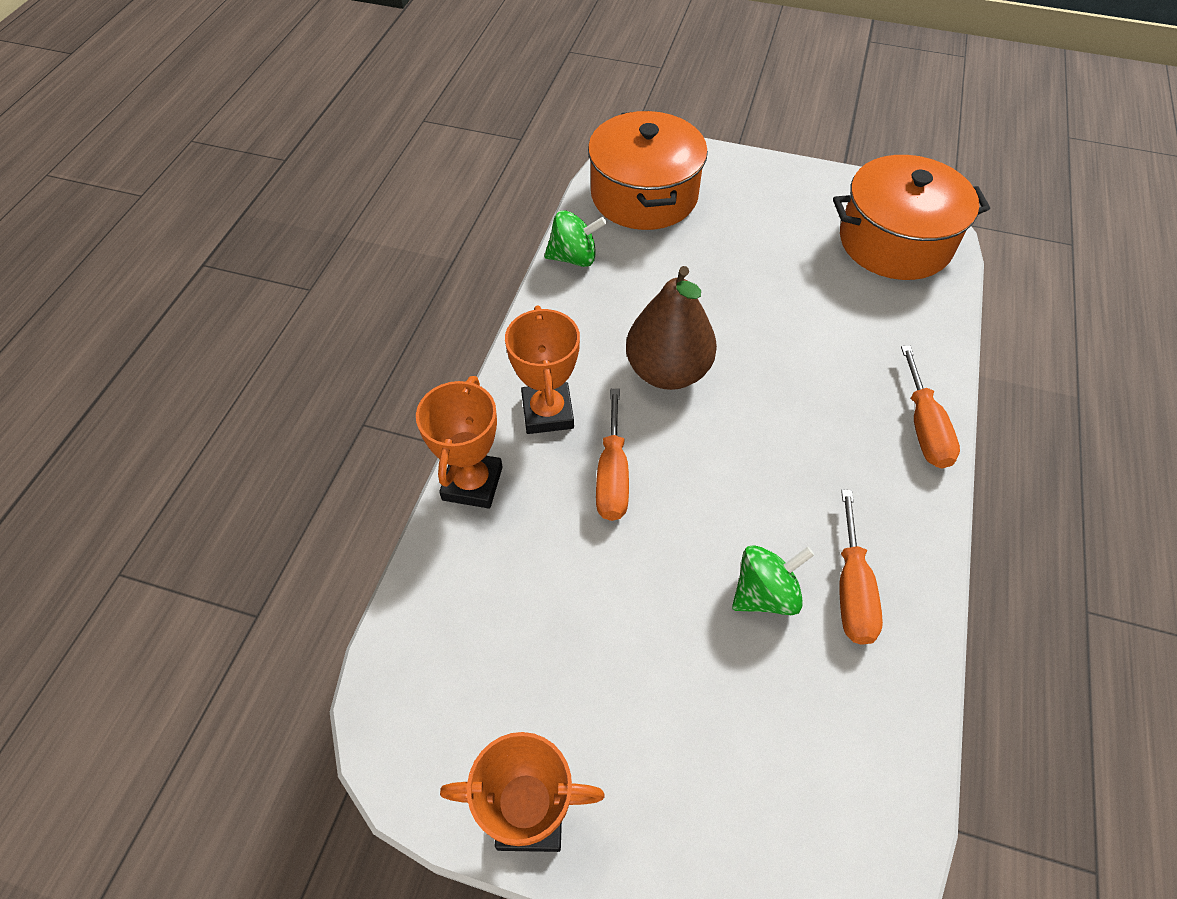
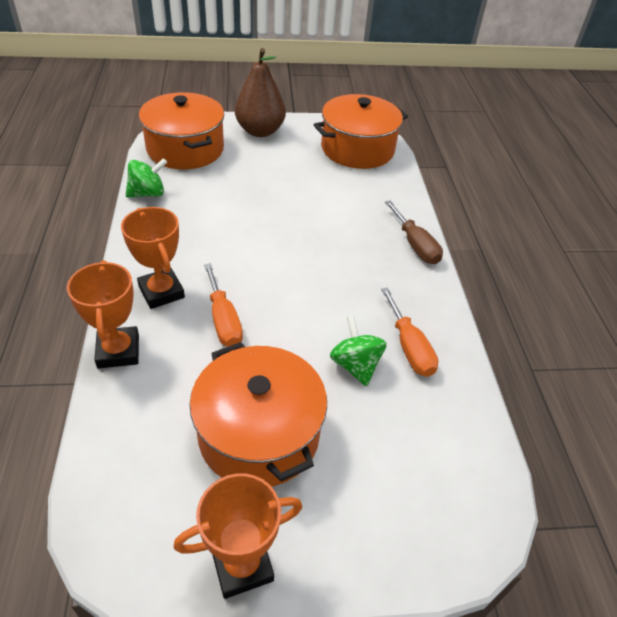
camera: 25 degrees left, 10 degrees down
brown pear [626,266,717,390] -> brown pear moved to [235,48,286,137]
green spinning top [732,545,814,615] -> green spinning top turned 60 degrees counterclockwise [330,316,387,386]
orange screwdriver [901,346,960,469] -> brown screwdriver [385,200,443,264]
none -> orange pot [189,342,327,487]

